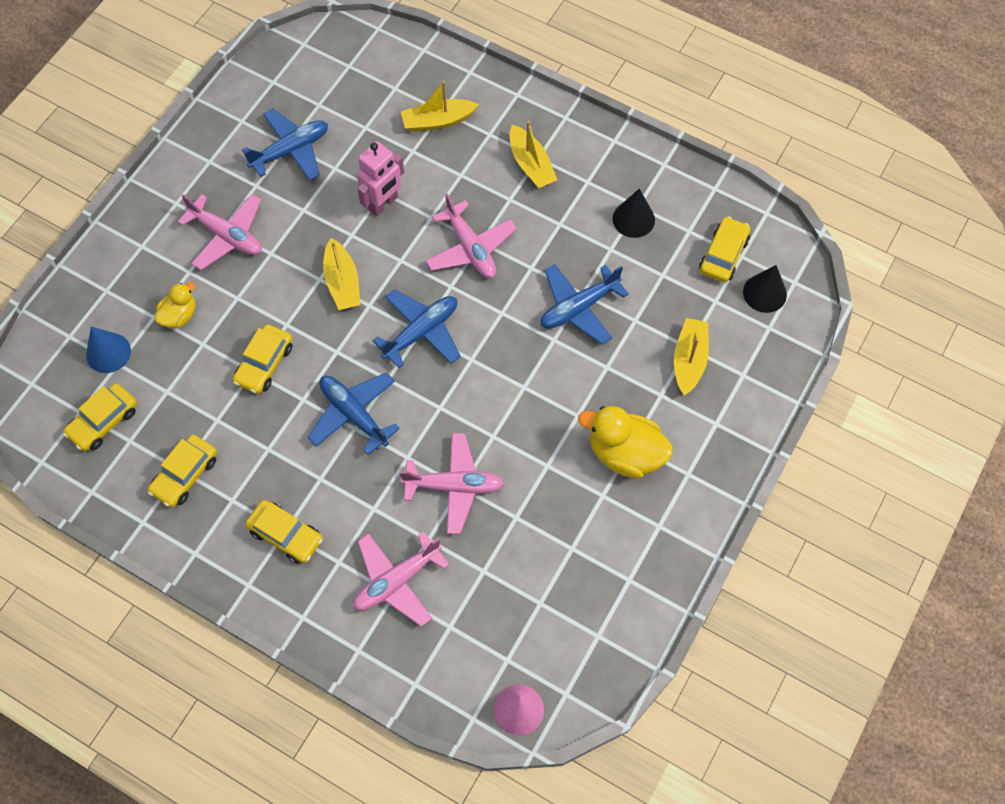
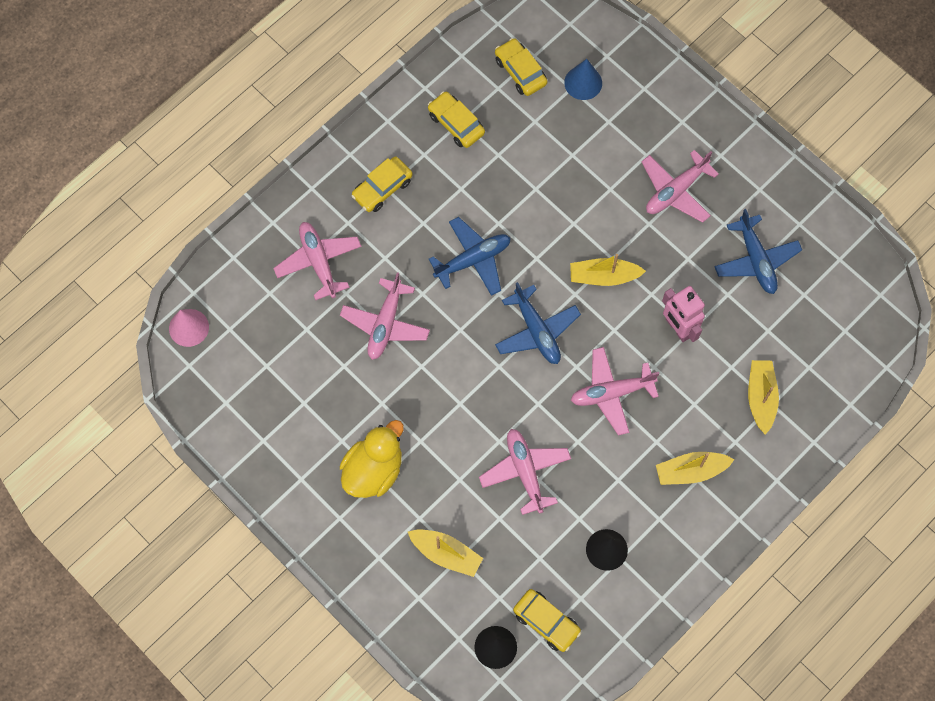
camera: 105 degrees right, 5 degrees up
yellow duck [155,282,196,328] -> none
yellow car [233,324,292,394] -> none
blue plane [541,264,629,345] -> pink plane [479,429,571,515]

